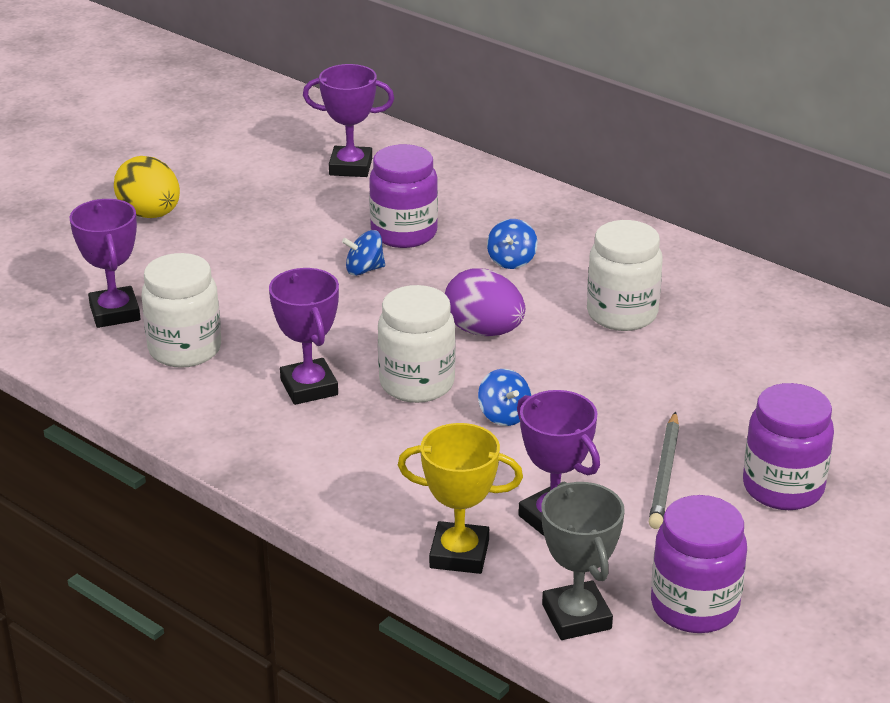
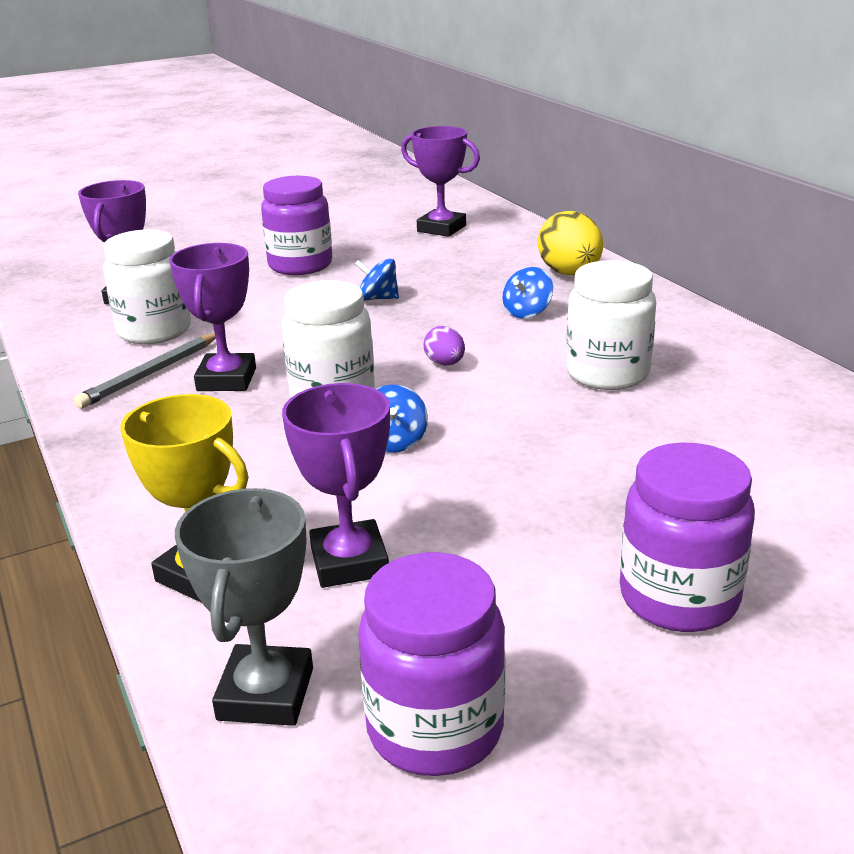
camera: 25 degrees right, 5 degrees down
yellow egg [114,156,180,218] -> yellow egg moved to [538,211,603,275]
purple jar [369,144,438,248] -> purple jar moved to [261,176,332,275]
purple egg [445,268,525,336] -> purple egg [423,326,465,366], size x0.52
grey pencil [649,412,679,529] -> grey pencil moved to [74,333,216,409]

